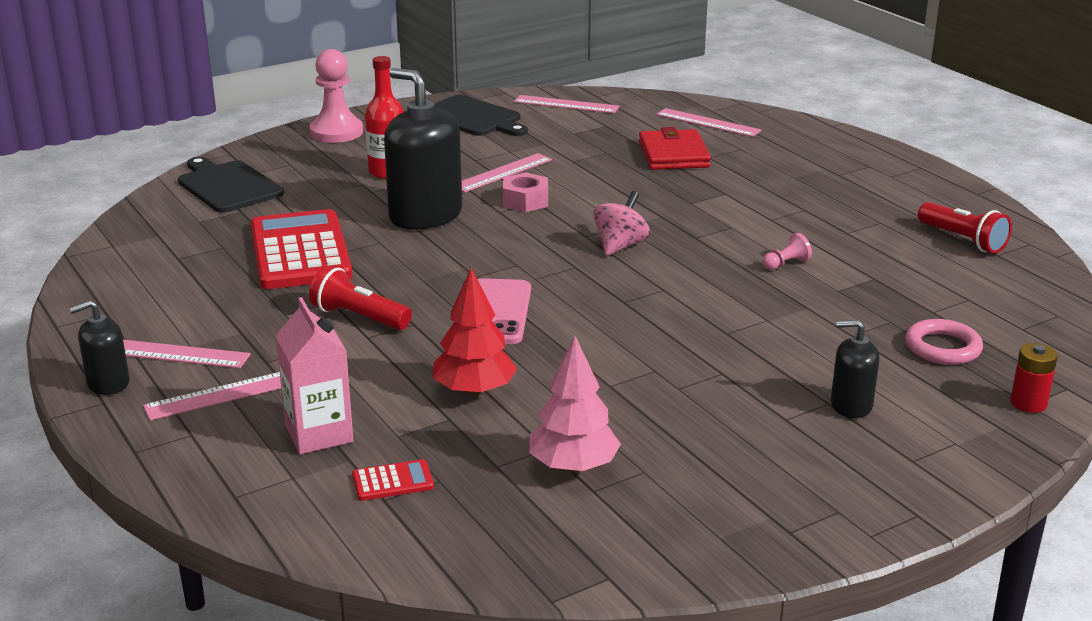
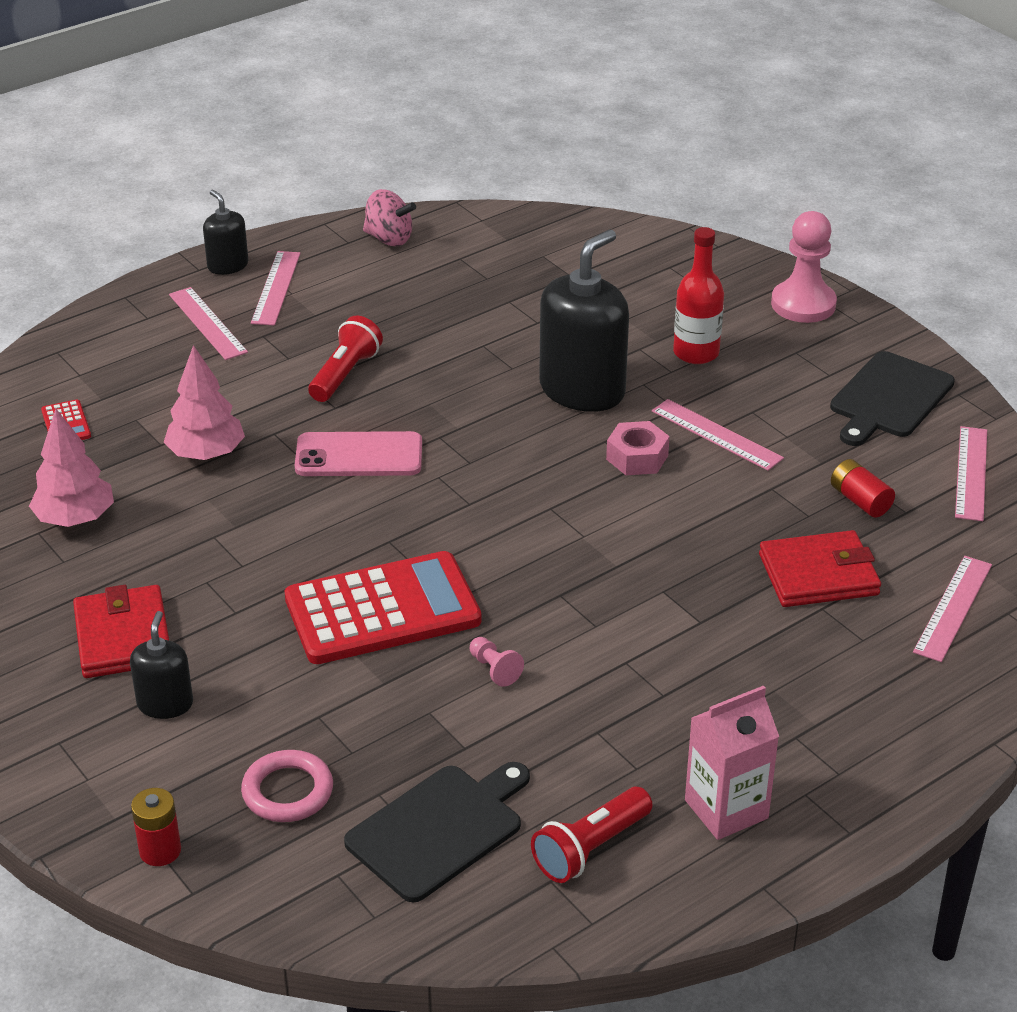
camera: 85 degrees right, 10 degrees up
black cutting board [178,157,284,213] -> black cutting board moved to [344,762,530,902]
red calculator [251,209,352,289] -> red calculator moved to [285,551,481,664]
pink carton [276,297,353,454] -> pink carton moved to [685,685,779,840]
red tree [433,268,517,396] -> pink tree [164,345,245,460]
pink spinning top [593,191,650,256] -> pink spinning top moved to [363,189,416,246]
none -> red wallet [73,585,169,678]
none -> red battery [831,459,895,518]

